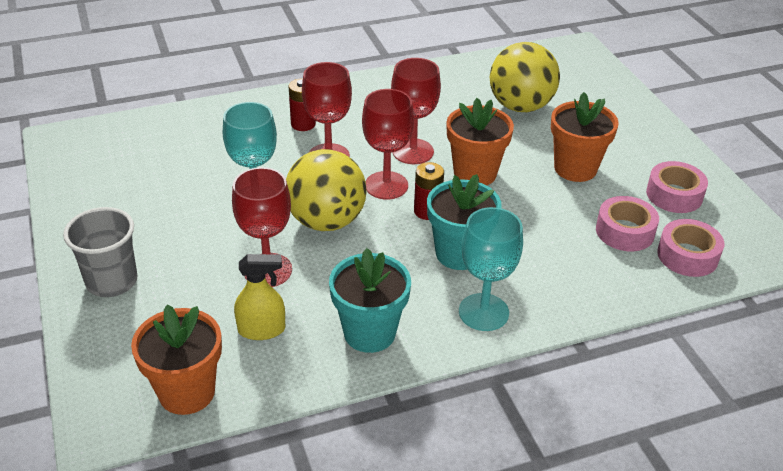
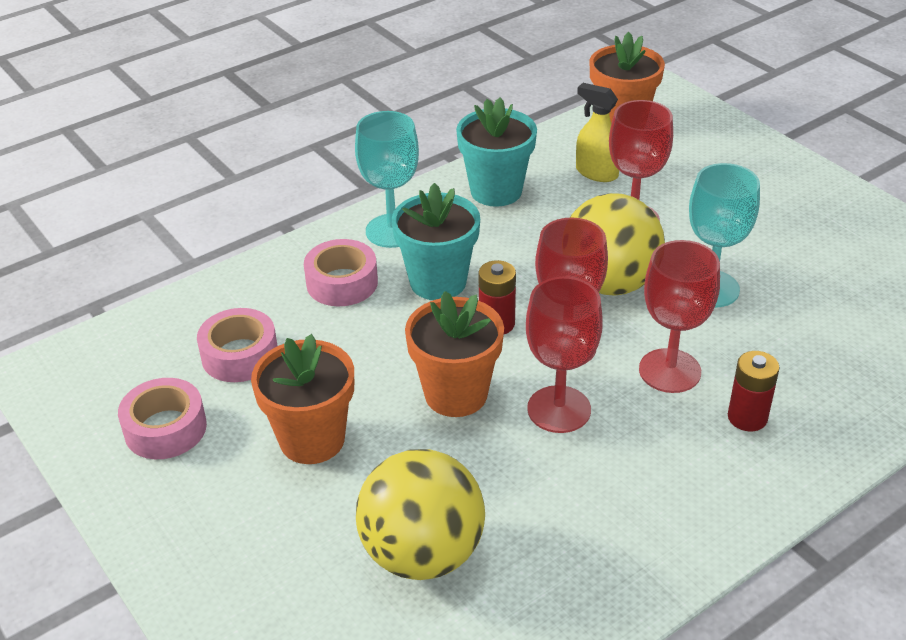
camera: 165 degrees right, 0 degrees up
grey cup [63,207,138,297] -> none
yellow spray bottle [234,254,285,340] -> yellow spray bottle turned 60 degrees clockwise [576,83,619,182]
pink tape [657,219,724,277] -> pink tape moved to [304,239,378,306]

